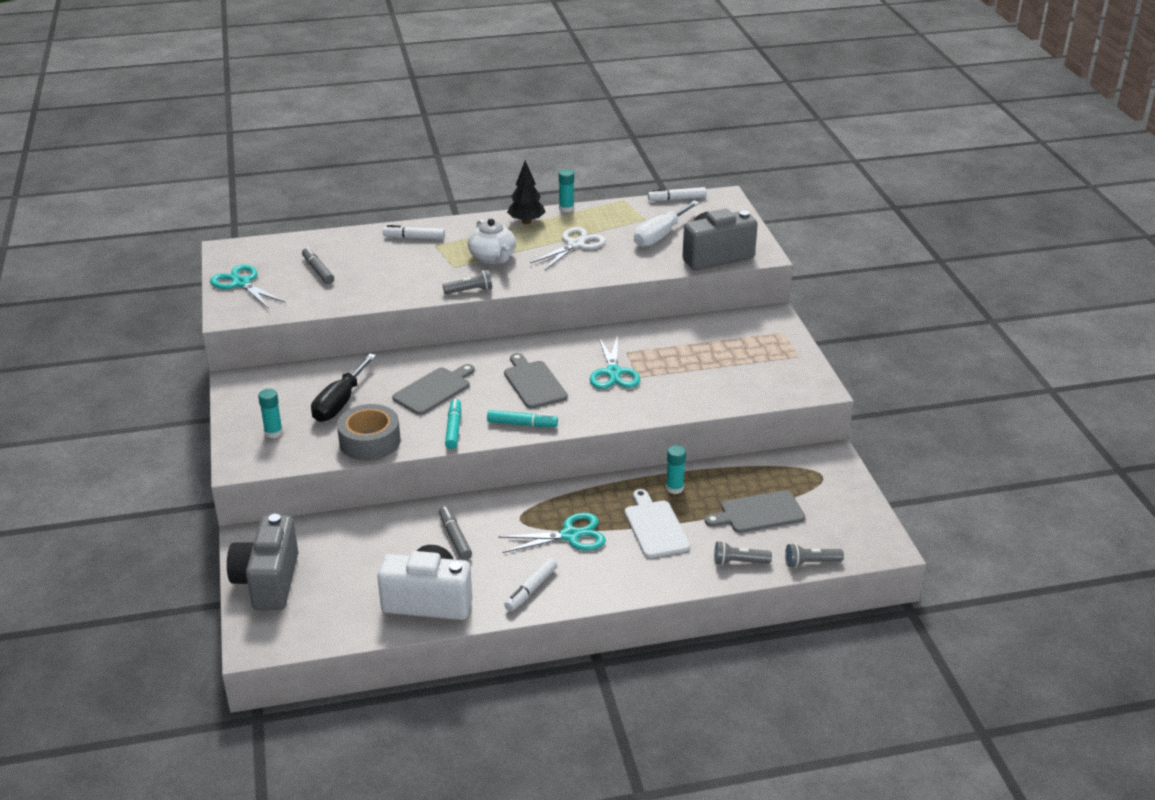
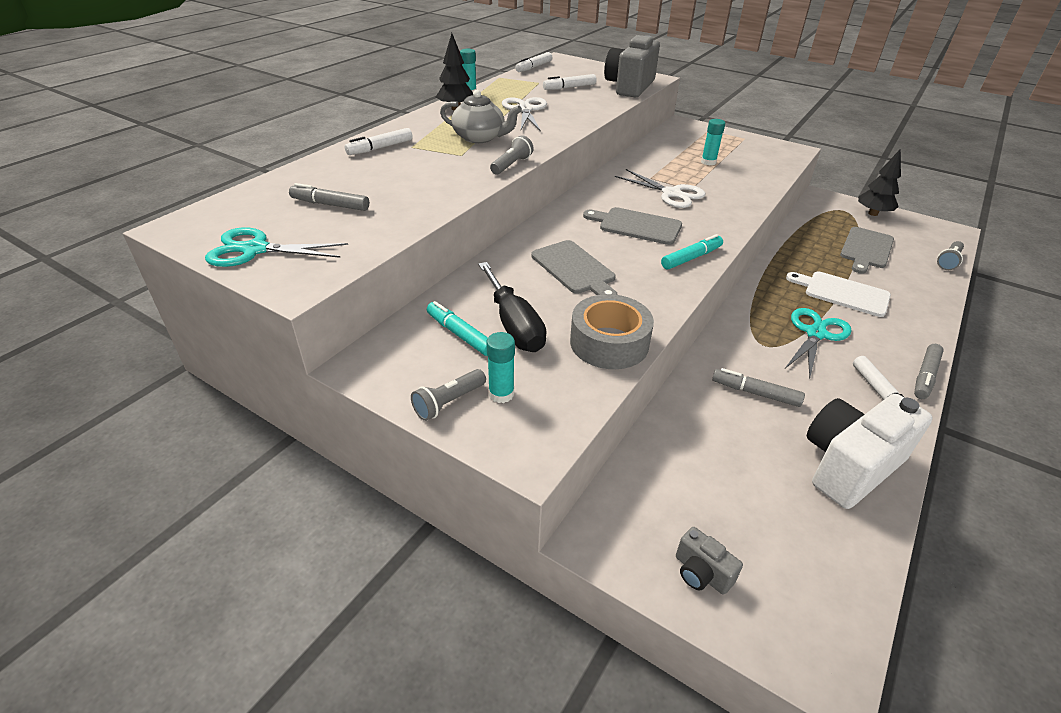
camera: 45 degrees left, 5 degrees up
grey camera [227,514,299,610] -> grey camera [676,527,743,595], size x0.46
grey cutting board [392,364,475,415] -> grey cutting board turned 150 degrees clockwise [531,240,618,295]
turquoise marker [445,399,461,449] -> turquoise marker moved to [427,301,488,356]
white teapot [468,219,516,264] -> grey teapot [440,90,522,143]
turquoise scissors [590,335,640,389] -> white scissors [615,169,706,208]
white screwdriver [634,201,700,247] -> white marker [543,74,597,90]
turquoise glue stick [666,445,686,494] -> turquoise glue stick moved to [701,119,725,165]
grey flashlight [714,541,772,565] -> grey flashlight moved to [411,369,486,421]
none -> black tree [858,149,901,216]
none -> grey marker [914,344,944,399]

